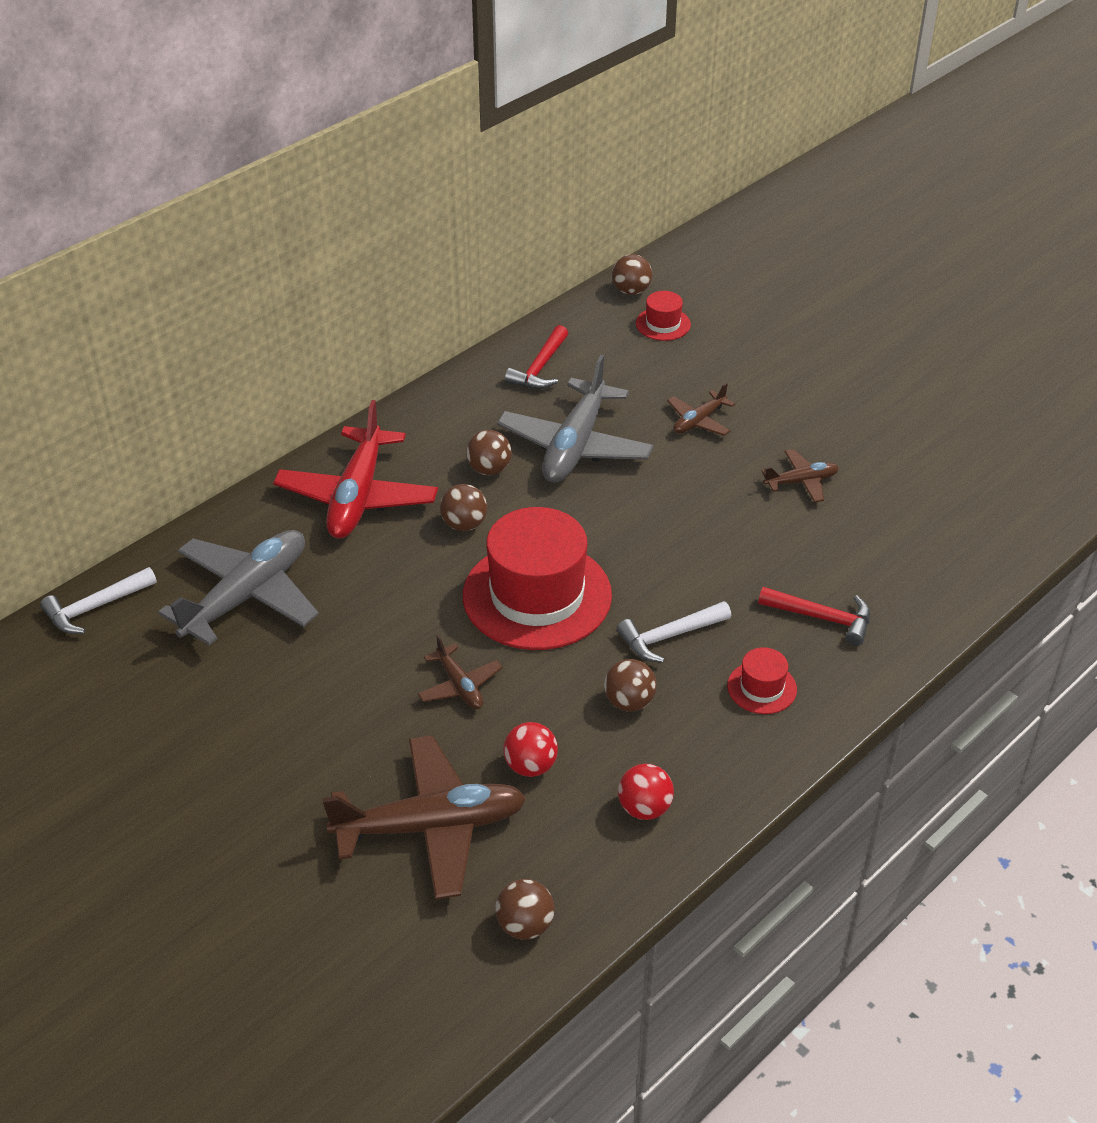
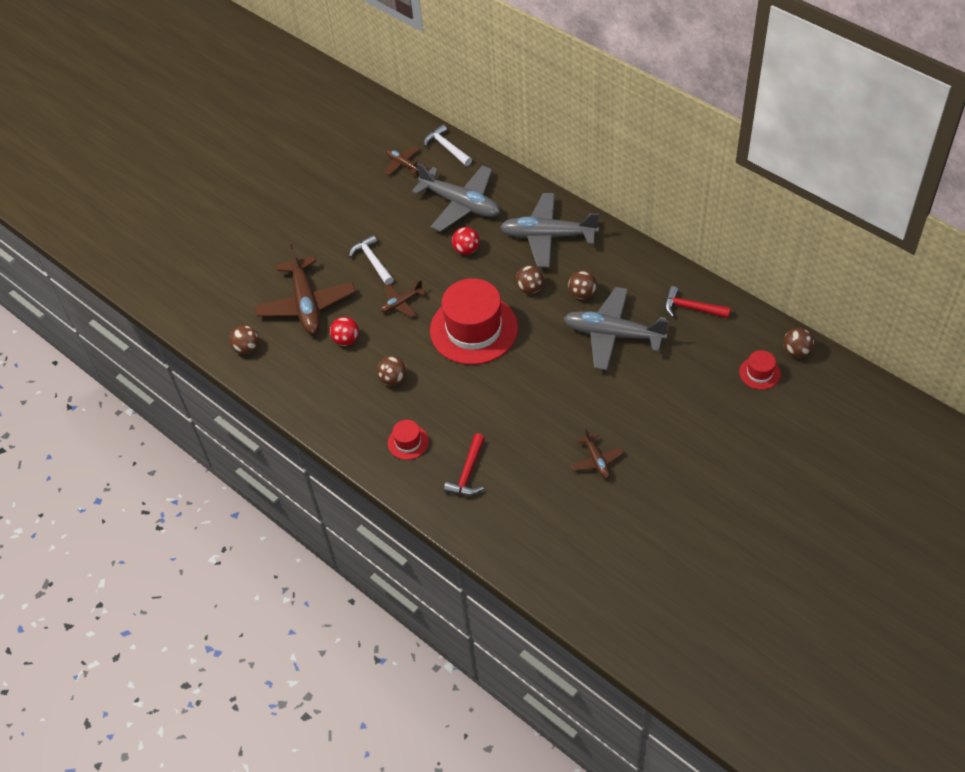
camera: 90 degrees right, 10 degrees up
red plane [273,400,438,539] -> grey plane [500,193,599,267]
white hammer [617,601,731,663] -> white hammer moved to [349,235,394,285]
red ball [618,764,674,820] -> red ball moved to [452,227,480,255]
brown plane [667,383,735,436] -> brown plane moved to [385,146,425,175]

